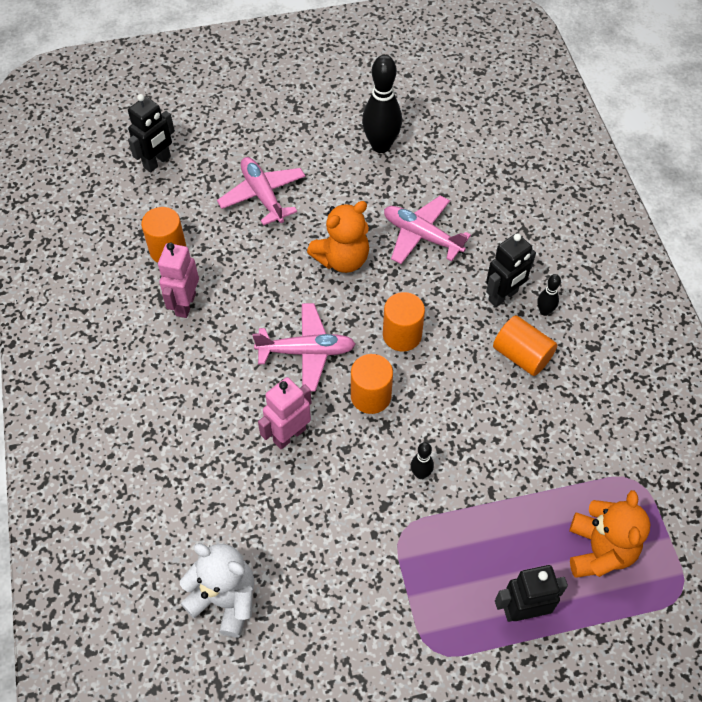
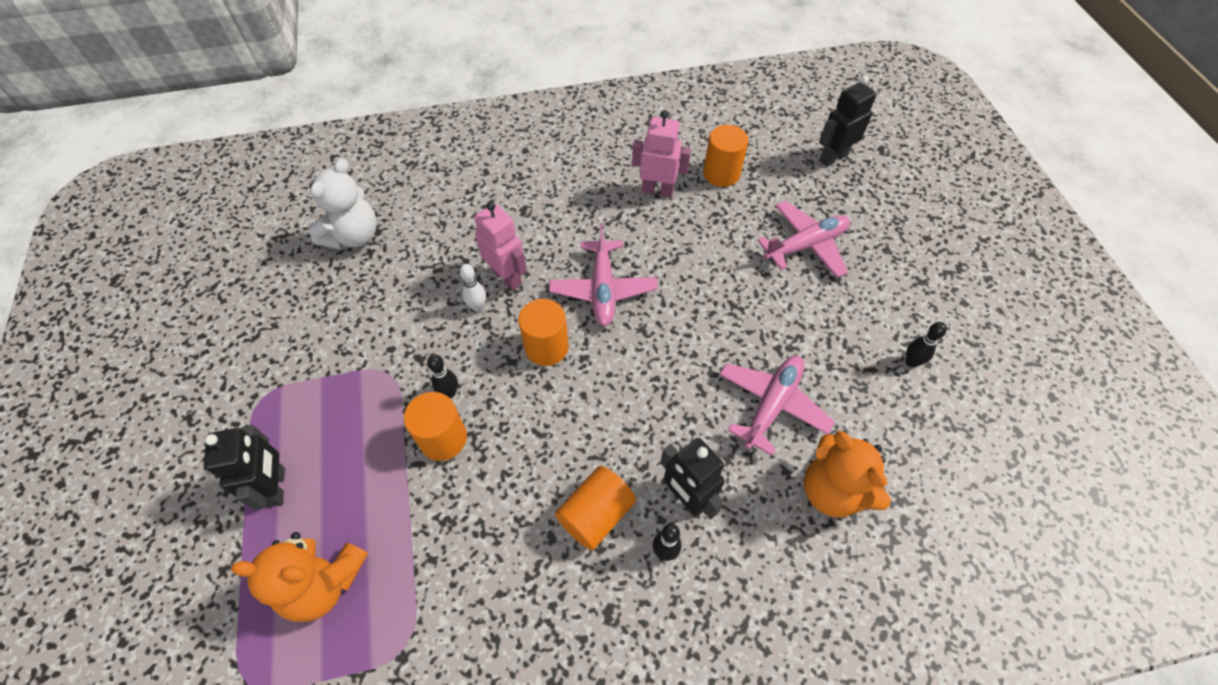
camera: 90 degrees right, 0 degrees up
black robot [128,94,175,173] -> black robot turned 105 degrees clockwise [819,76,877,167]
orange teddy bear [307,201,369,273] -> orange teddy bear moved to [804,431,891,518]
black bowling pin [362,55,402,153] -> black bowling pin [906,322,947,367], size x0.48
orange cylinder [383,292,425,351] -> orange cylinder moved to [404,392,467,461]
none -> white bowling pin [460,264,486,312]

